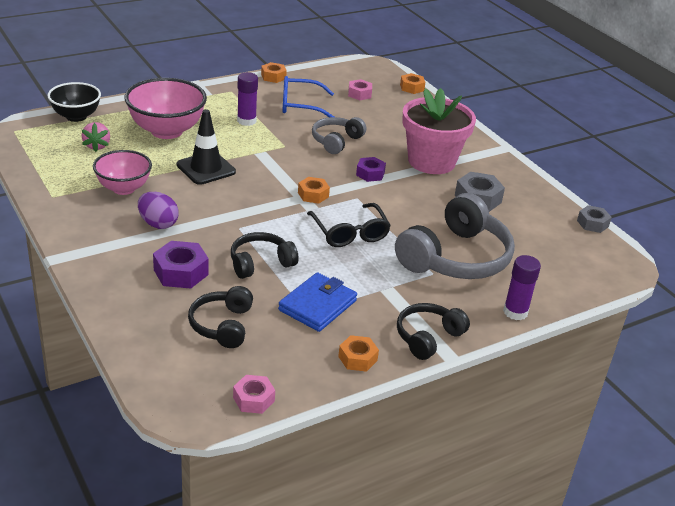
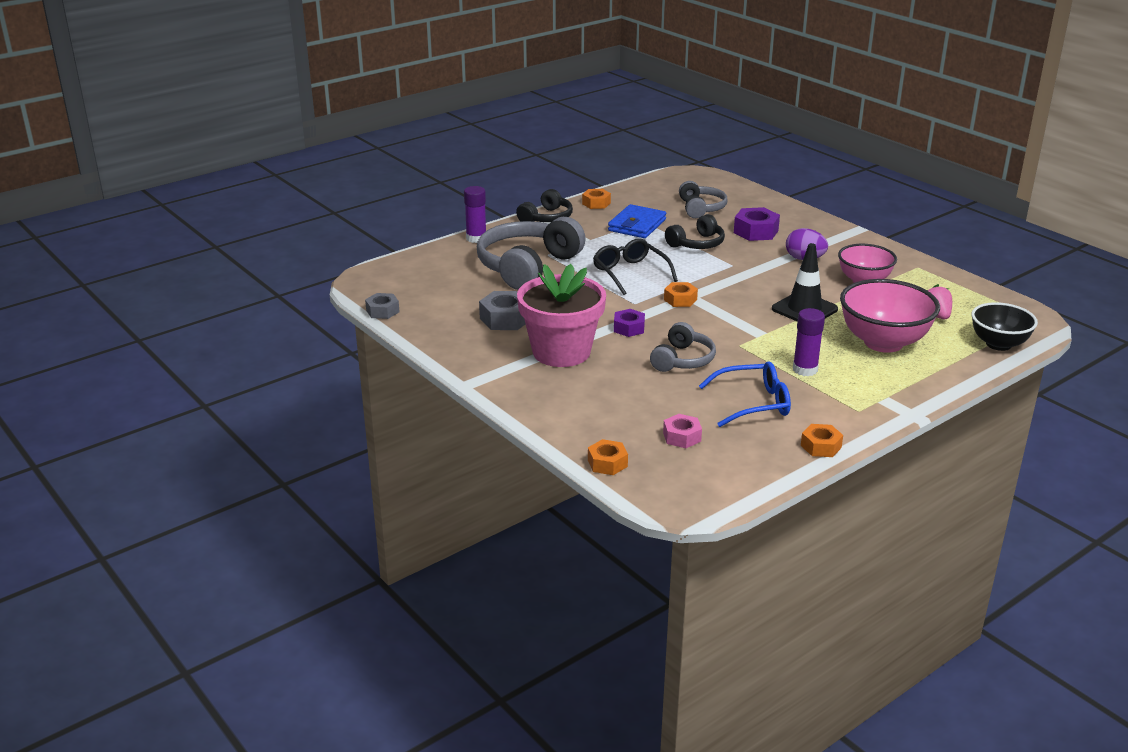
camera: 175 degrees right, 5 degrees down
black headphones [188,286,253,348] -> grey headphones [679,181,728,218]
pink nut [233,375,275,414] -> none

